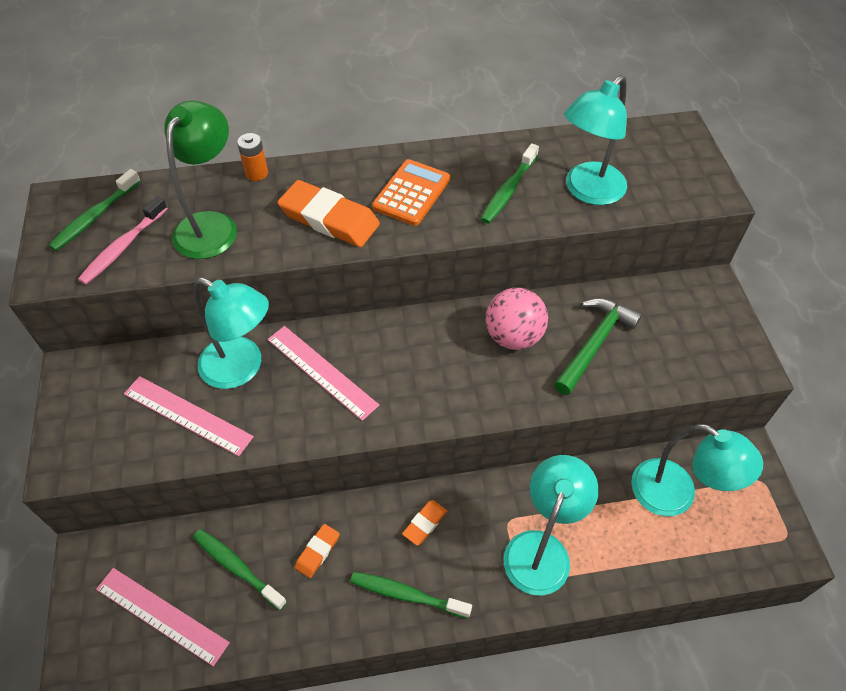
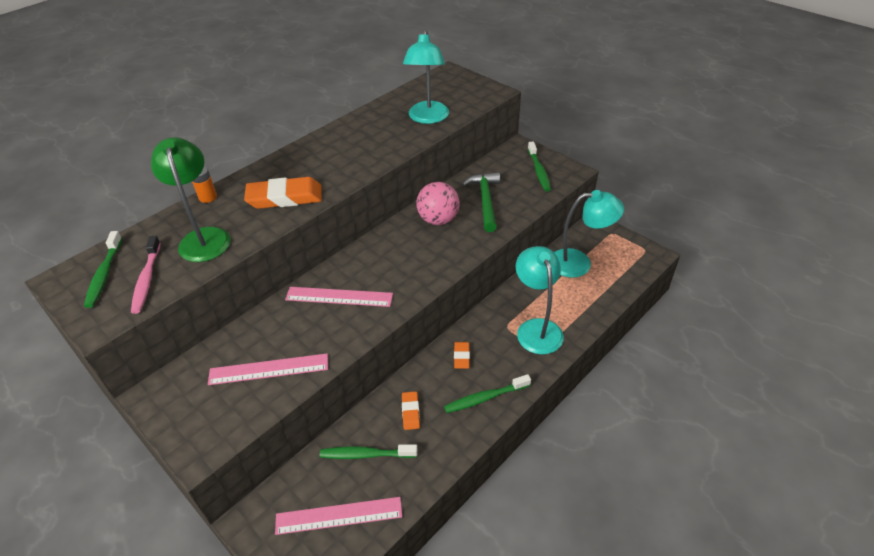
camera: 35 degrees left, 10 degrees down
turquoise lamp [193,277,269,389] -> none
orange calculator [372,159,450,226] -> none
green toothbrush [481,143,539,224] -> green toothbrush moved to [528,141,551,191]

